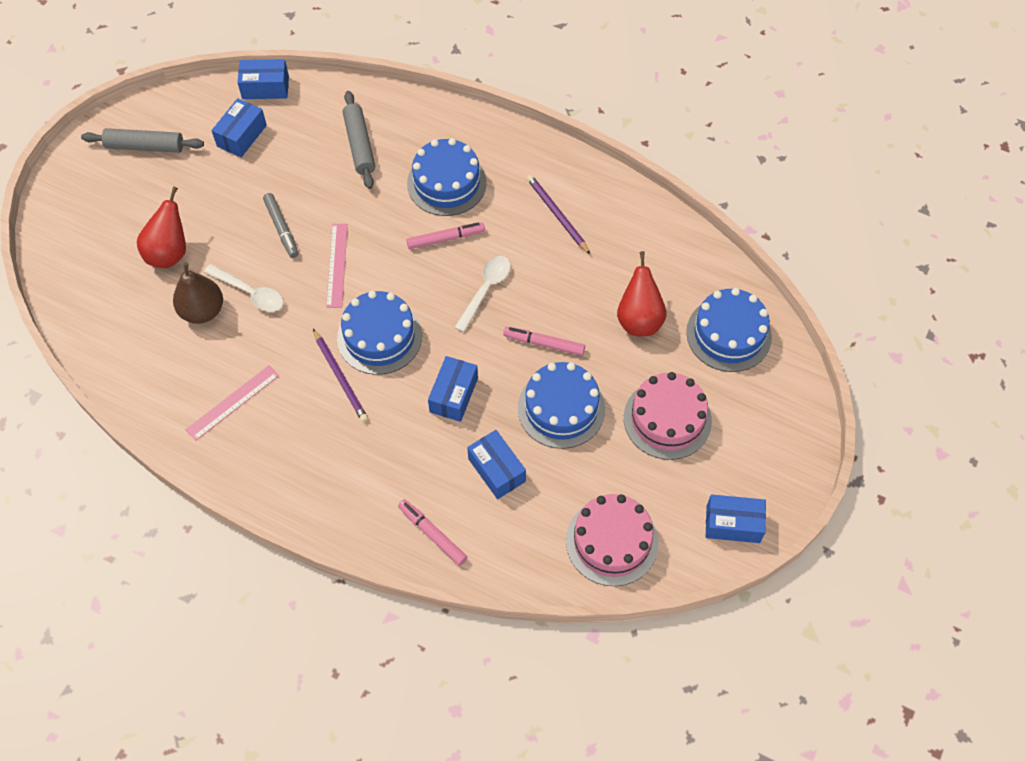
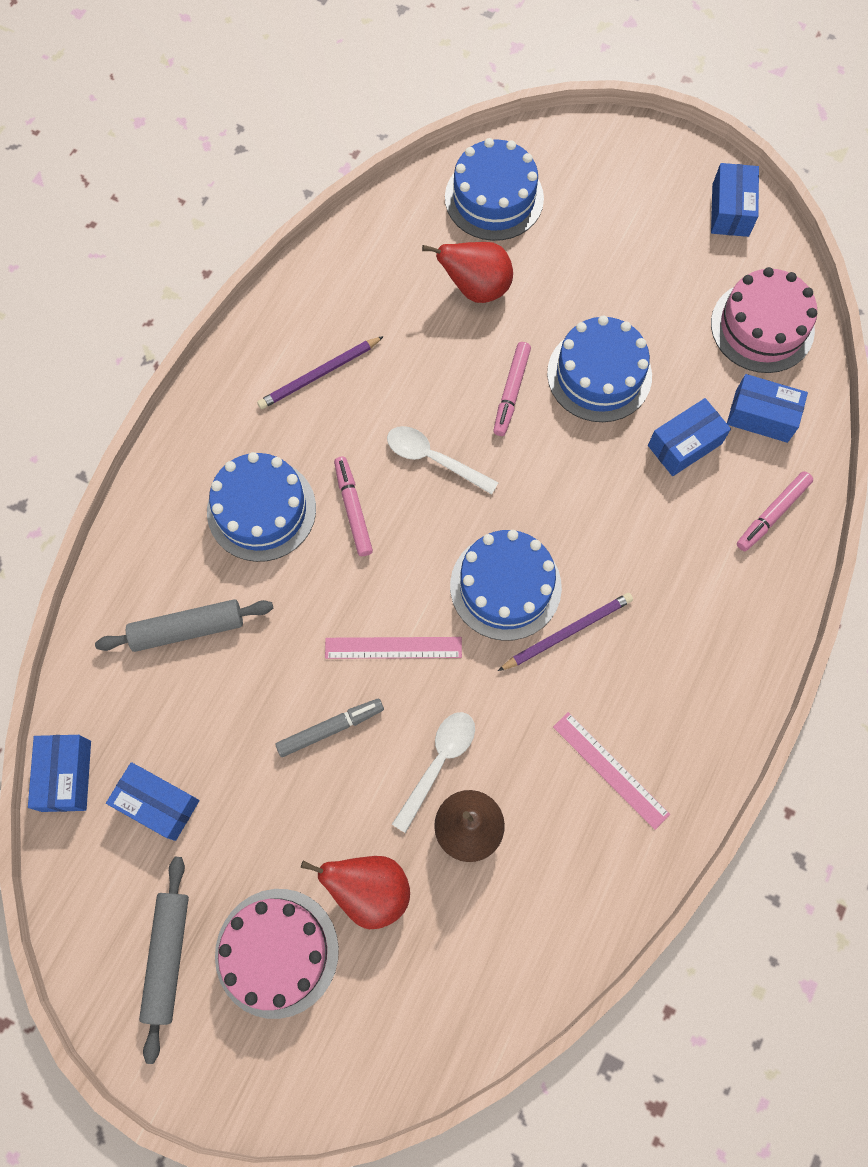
camera: 90 degrees left, 10 degrees up
blue box [428,356,478,422] -> blue box moved to [727,374,808,443]
pink cake [624,372,712,460] -> pink cake moved to [215,889,339,1019]

